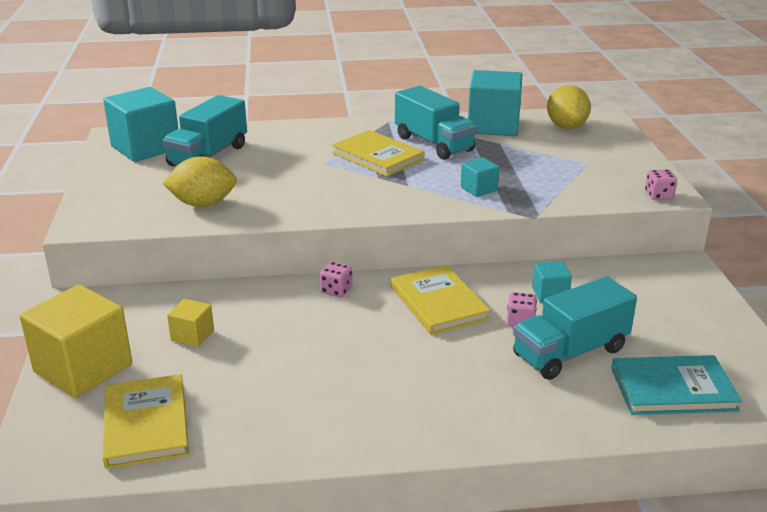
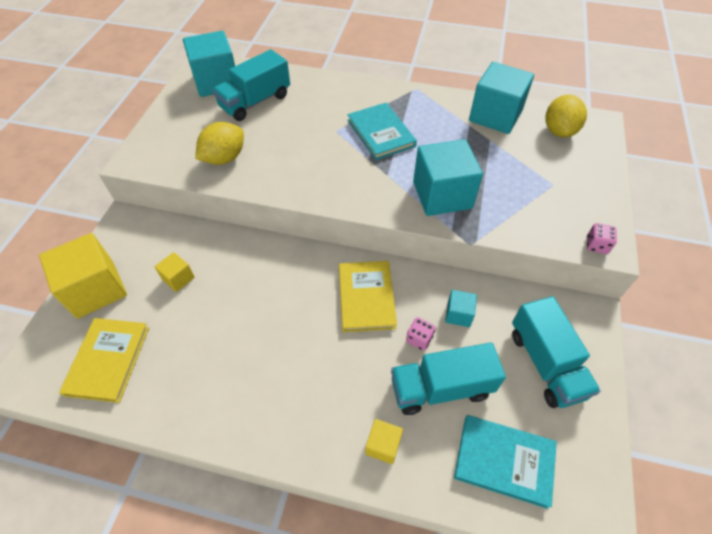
camera: 20 degrees right, 25 degrees up
yellow lemon [162,156,237,207] -> yellow lemon turned 60 degrees counterclockwise [195,122,244,165]
pink dice [320,262,352,297] -> none
yellow book [332,130,424,177] -> turquoise book [347,103,417,160]
turquoise truck [395,86,477,160] -> turquoise truck moved to [512,296,601,408]
turquoise cube [461,157,499,197] -> turquoise cube [413,139,483,216], size x2.09
none -> yellow cube [365,419,403,464]

